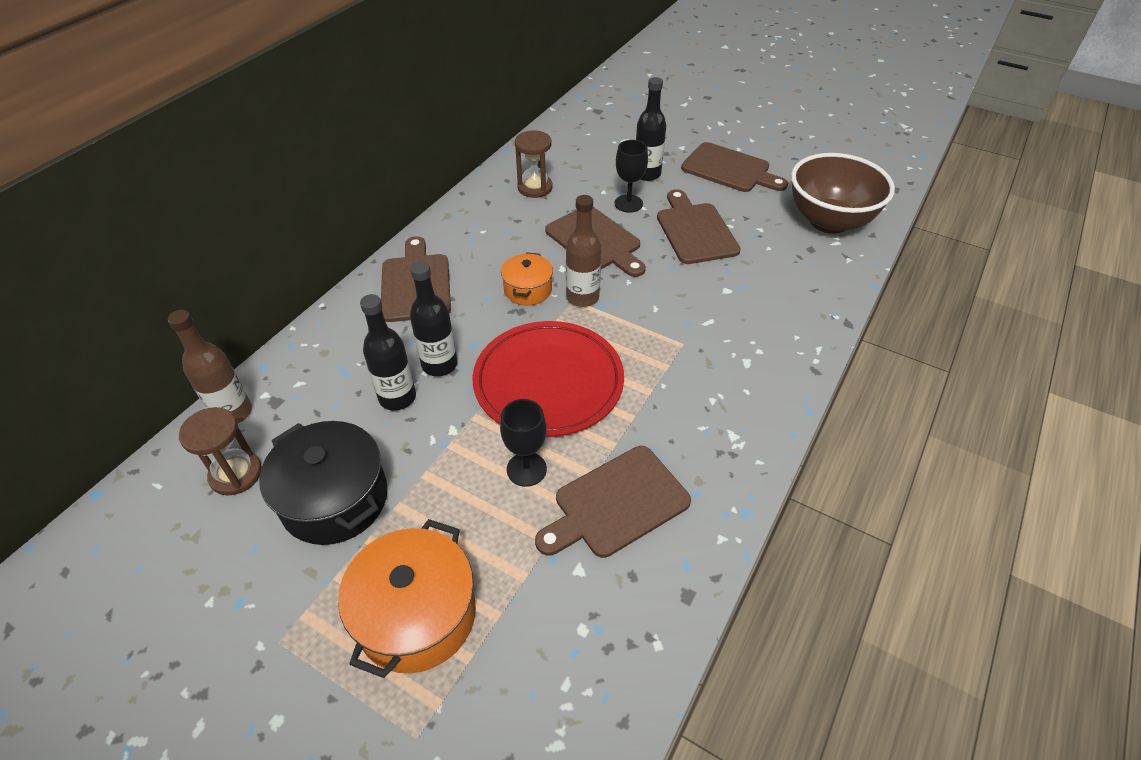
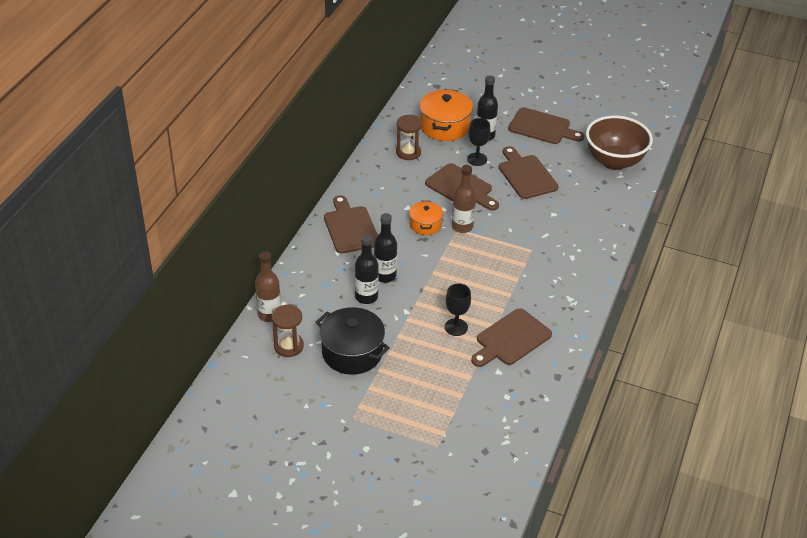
camera: 10 degrees left, 5 degrees down
orange pot [338,519,476,678] -> orange pot moved to [420,89,473,141]
red plate [472,321,624,437] -> none

